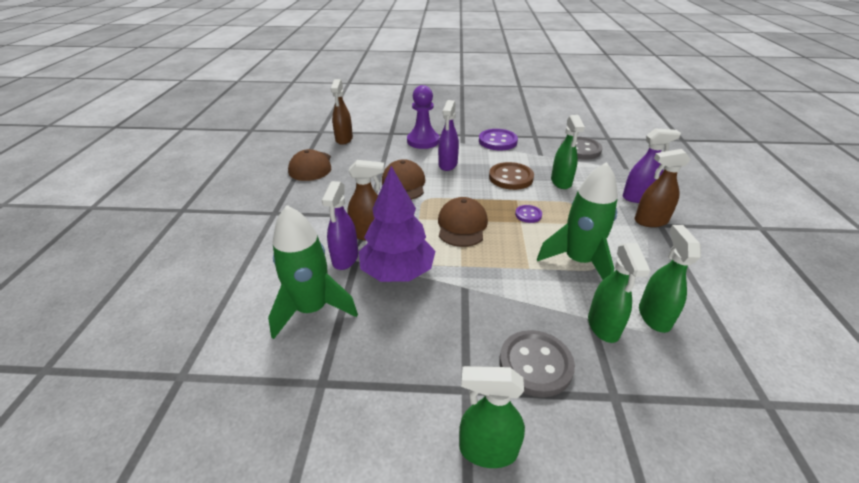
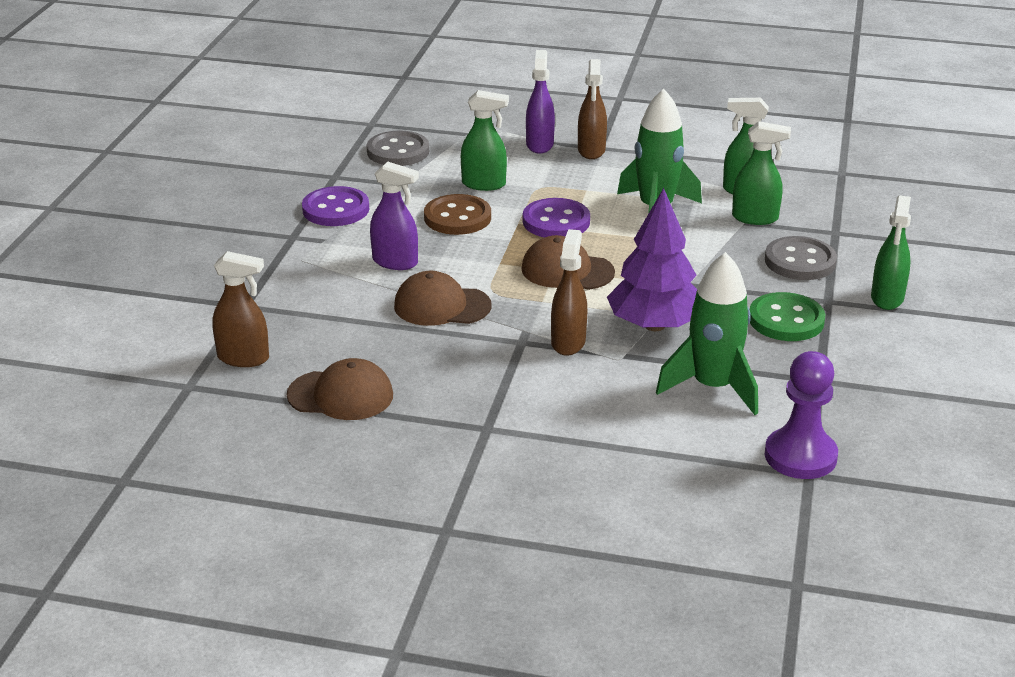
camera: 80 degrees left, 5 degrees down
purple spray bottle [322,181,358,270] -> none
purple pawn [407,85,439,149] -> purple pawn moved to [765,351,838,479]
purple button [515,205,542,223] -> purple button [523,198,590,237], size x1.89
none -> green button [750,292,825,341]

